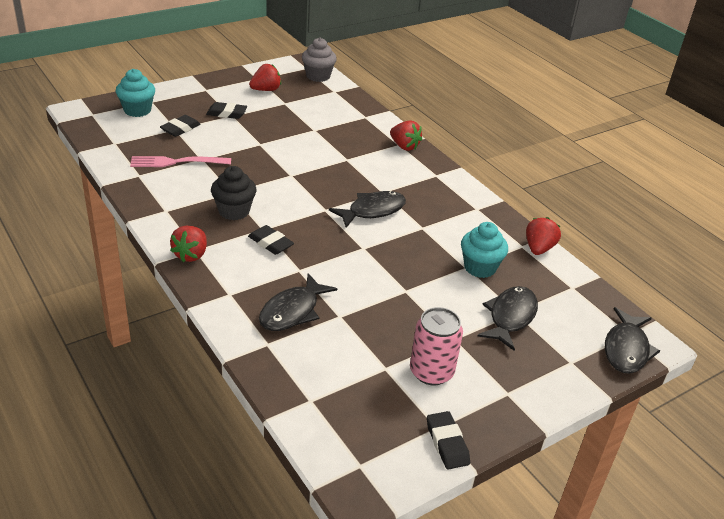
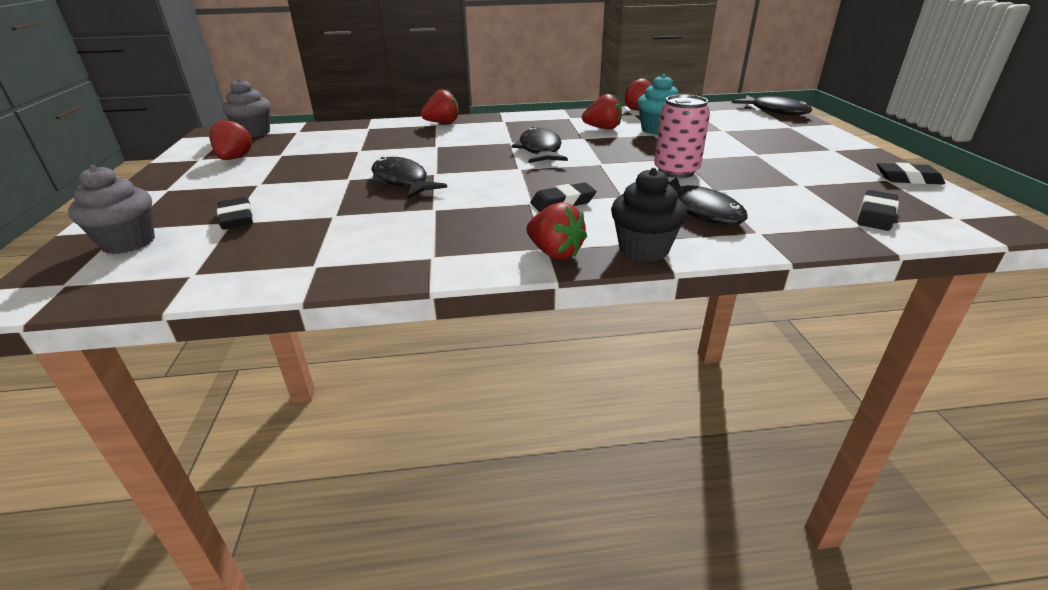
camera: 60 degrees left, 5 degrees down
turquoise cupcake [116,69,155,117] -> grey cupcake [68,165,155,254]
pink fork [130,156,231,167] -> none
black eraser [206,102,247,119] -> black eraser moved to [857,190,899,231]
black cupcake [211,166,257,220] -> black cupcake moved to [611,168,687,262]
pink can [410,307,463,385] -> pink can moved to [654,94,710,178]
black fish [478,286,538,351] -> black fish moved to [371,157,447,198]
none -> red strawberry [582,94,622,130]

